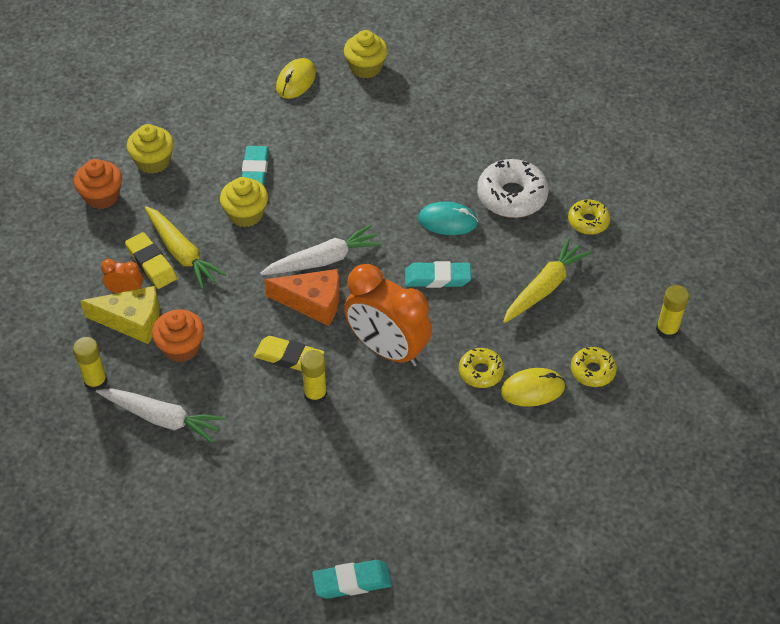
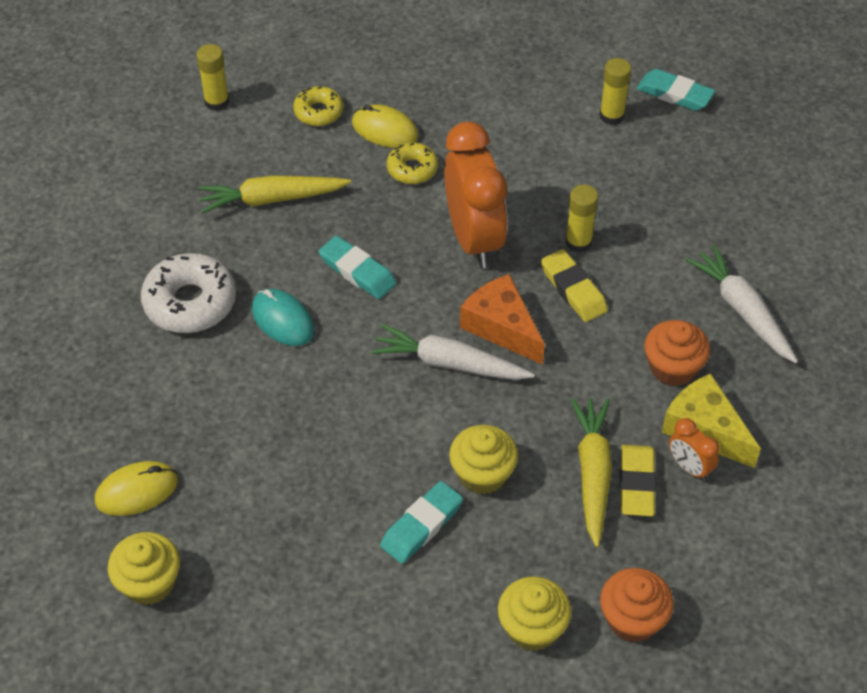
camera: 140 degrees left, 0 degrees up
yellow glue stick [73,337,108,391] -> yellow glue stick moved to [599,58,632,125]
yellow mouse [276,58,316,99] -> yellow mouse moved to [95,461,178,516]
yellow donut [568,199,611,235] -> none

